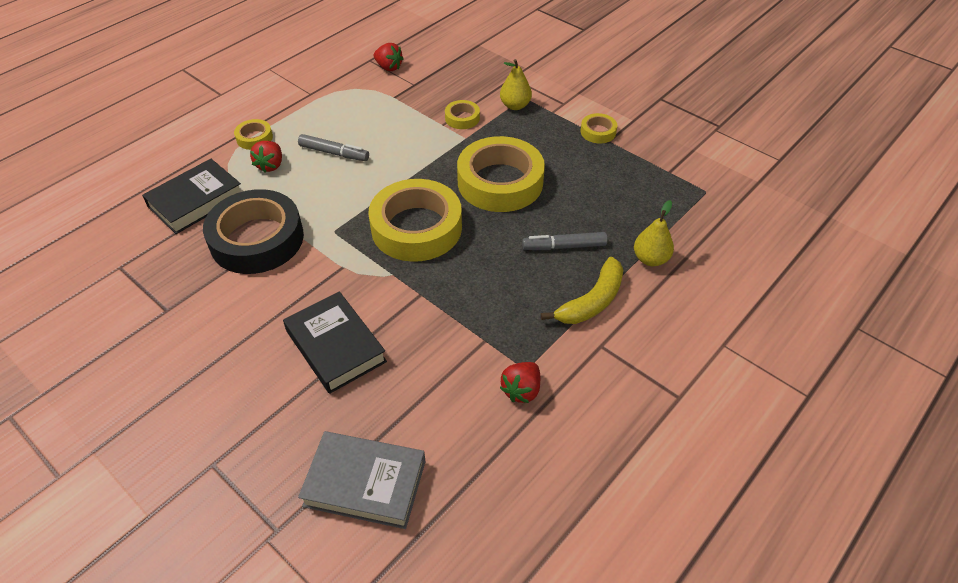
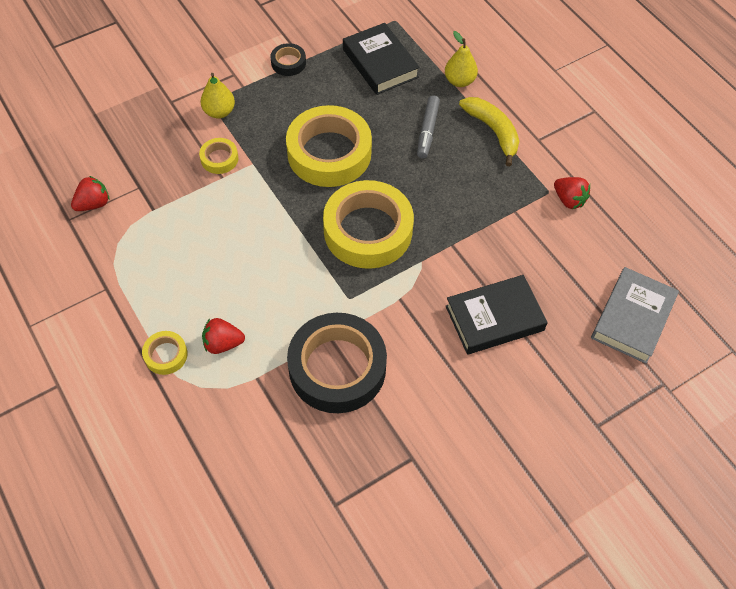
camera: 75 degrees left, 10 degrees up
black book [142,159,241,234] -> black book moved to [343,23,420,95]
red strawberry [250,141,282,173] -> red strawberry turned 150 degrees clockwise [202,318,245,354]
grey marker [298,134,369,161] -> none
yellow tape [581,113,617,144] -> black tape [270,43,306,76]

